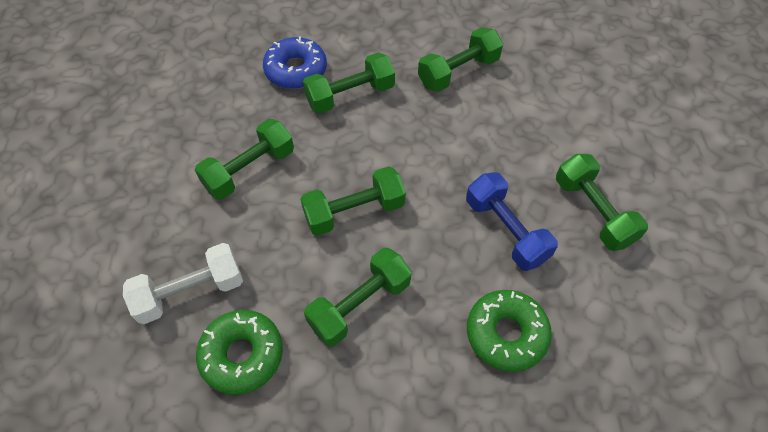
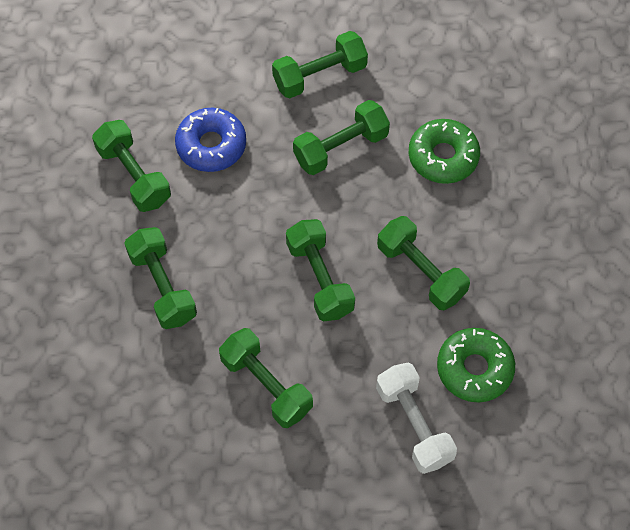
camera: 90 degrees left, 5 degrees up
blue donut [263,36,327,89] -> blue donut moved to [175,108,246,172]
blue dumbbell [466,172,558,271] -> green dumbbell [293,100,390,175]

